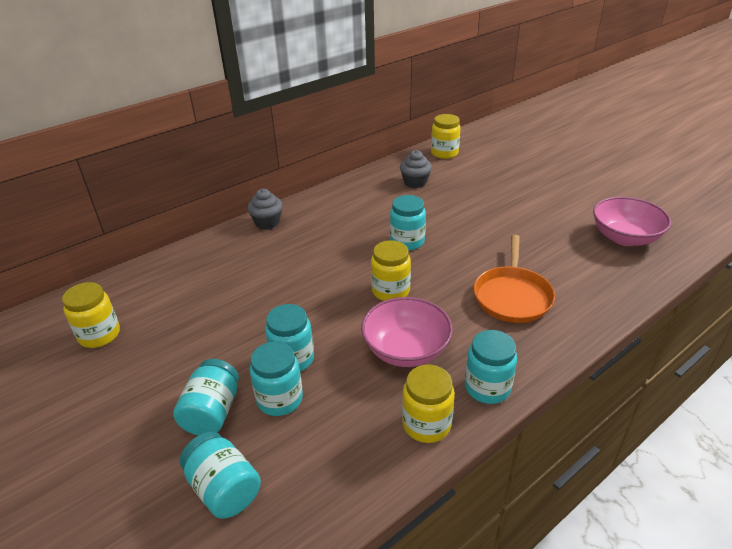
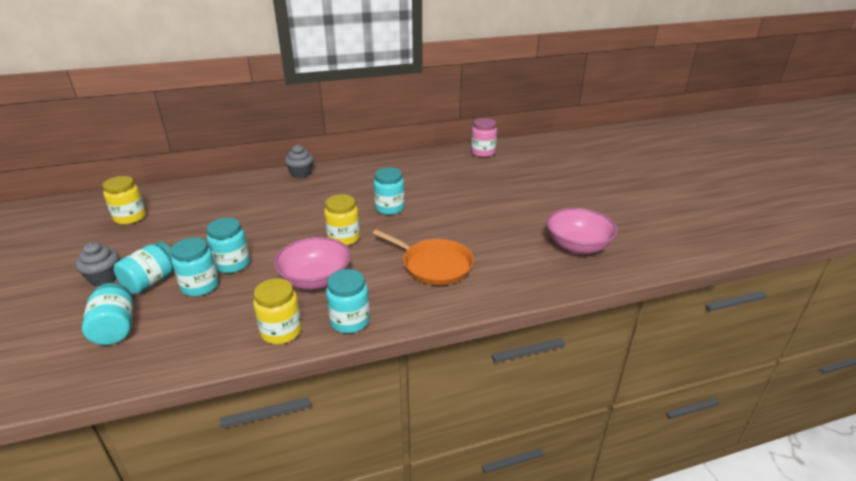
camera: 20 degrees right, 5 degrees down
grey cupcake [400,150,432,188] -> grey cupcake moved to [75,242,119,286]
yellow jar [431,114,461,159] -> pink jar [471,118,497,157]
orange pan [474,235,555,323] -> orange pan turned 90 degrees counterclockwise [373,229,474,285]

